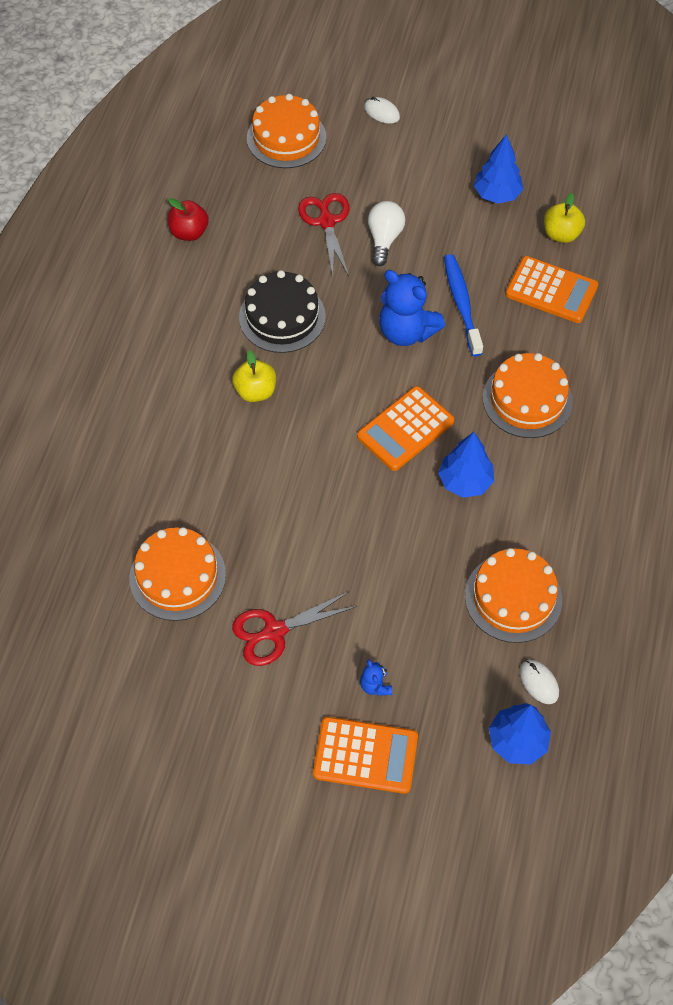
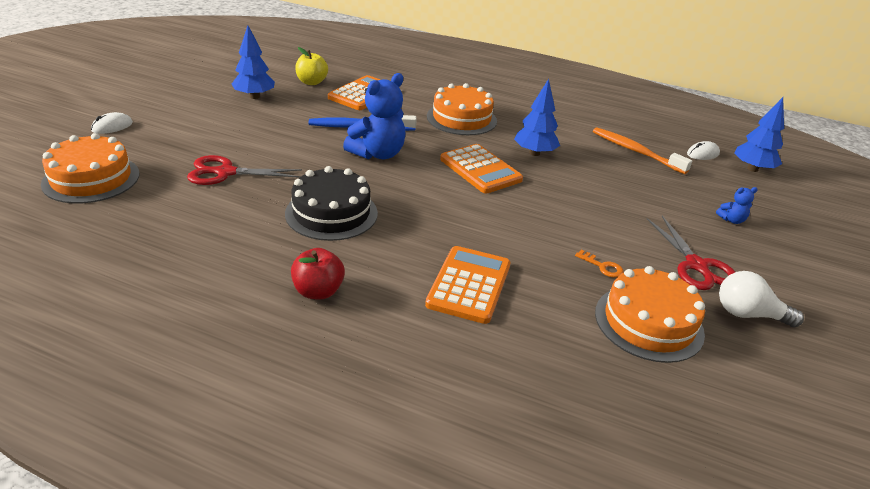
camera: 85 degrees left, 25 degrees down
red apple [168,198,209,241] -> red apple moved to [291,248,345,299]
yellow apple [232,350,276,402] -> none
orange calculator [313,717,418,794] -> orange calculator moved to [425,246,511,324]
white light bulb [368,201,405,266] -> white light bulb moved to [719,271,804,327]
orange cake [465,548,562,643] -> orange toothbrush [593,127,692,174]
none -> orange key [575,250,623,278]

